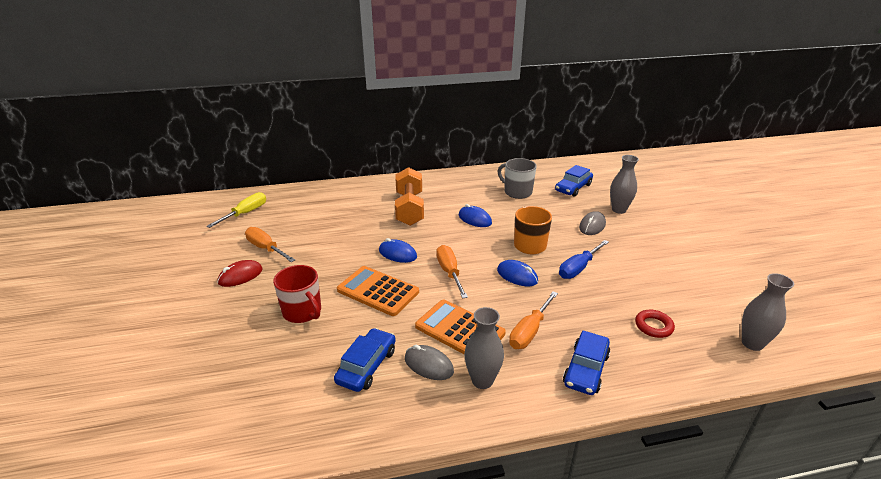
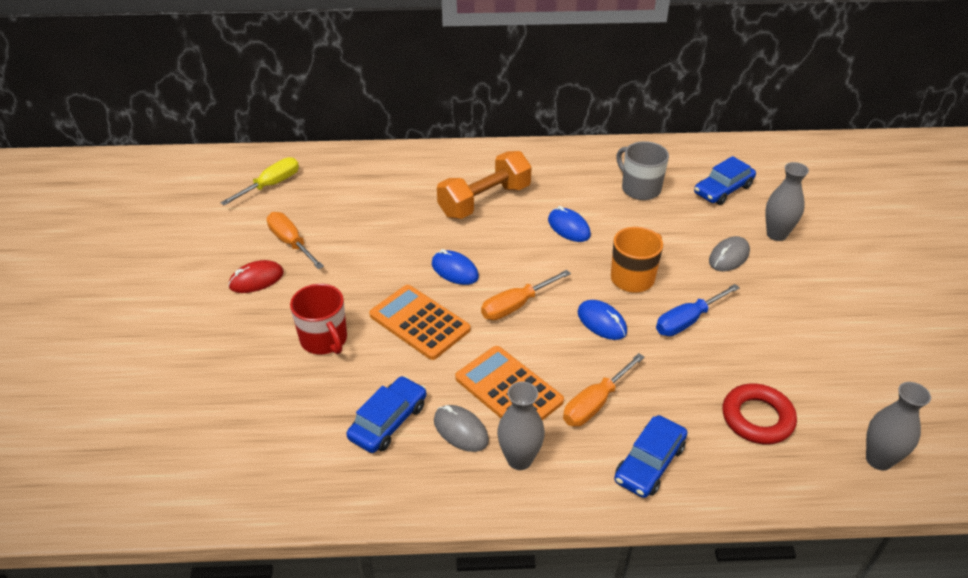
camera: 10 degrees right, 10 degrees up
orange dumbbell [395,167,424,226] -> orange dumbbell turned 45 degrees clockwise [437,151,532,219]
orange screwdriver [436,245,468,299] -> orange screwdriver turned 120 degrees counterclockwise [481,270,571,320]
red ring [635,310,675,338] -> red ring [723,383,797,444], size x1.50

